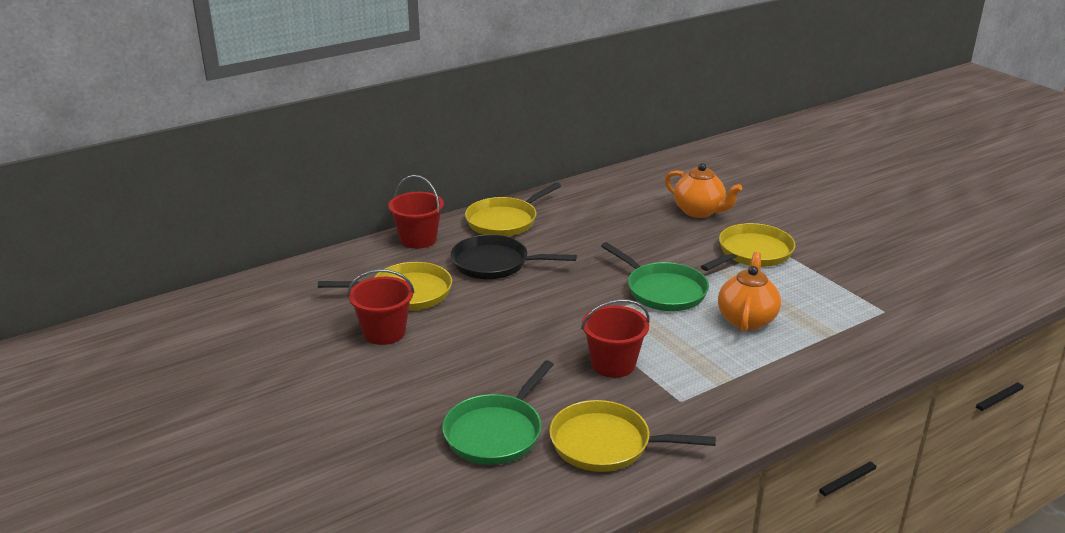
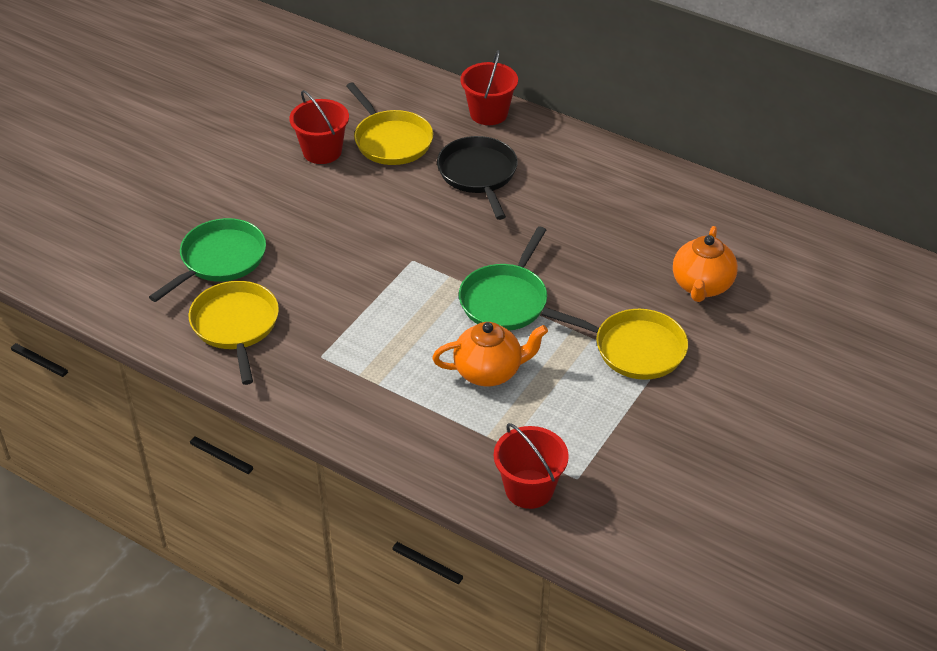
camera: 65 degrees right, 15 degrees up
green pan [442,360,554,465] -> green pan turned 120 degrees clockwise [149,218,266,302]
yellow pan [465,182,561,236] -> none
red bucket [581,299,649,378] -> red bucket moved to [494,423,569,509]

